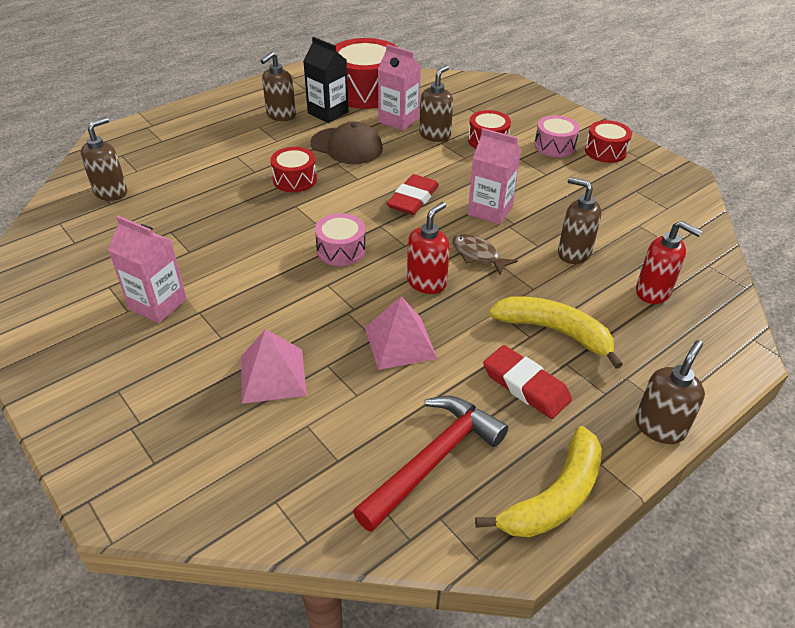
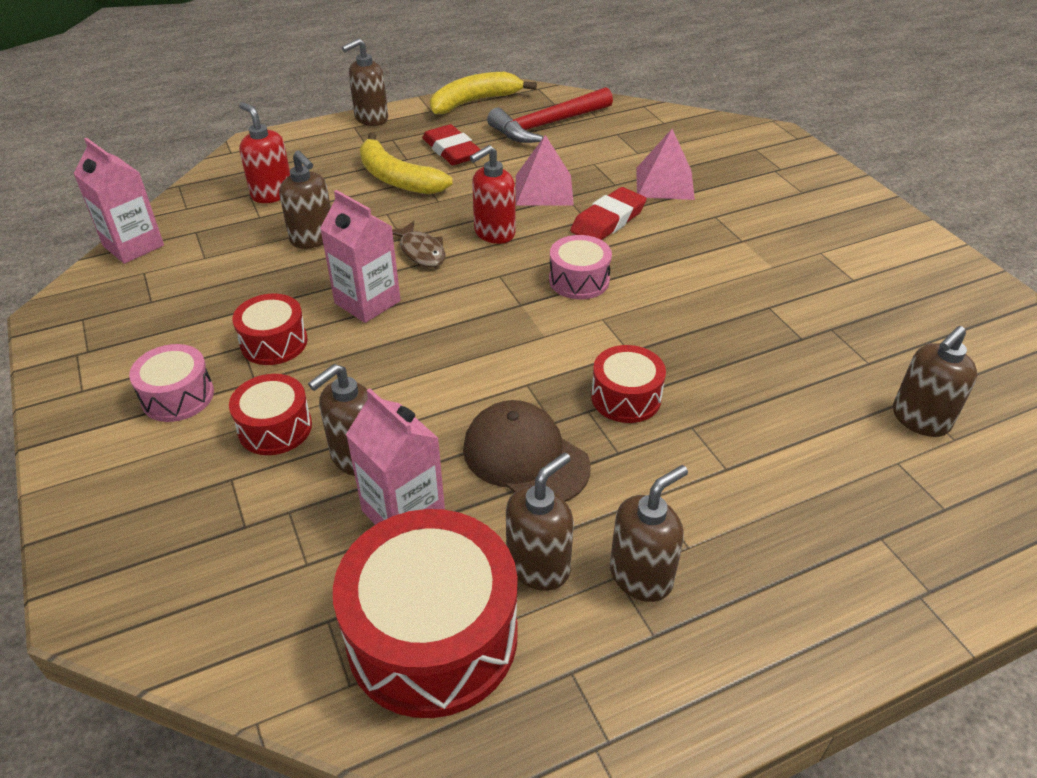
camera: 165 degrees left, 0 degrees up
pink carton [108,216,187,323] -> pink carton moved to [73,138,164,264]
black carton [303,37,349,123] -> brown soap dispenser [506,452,574,591]
red eraser [386,174,439,215] -> red eraser moved to [570,187,647,240]
red drum [585,120,632,163] -> red drum moved to [232,294,308,365]

